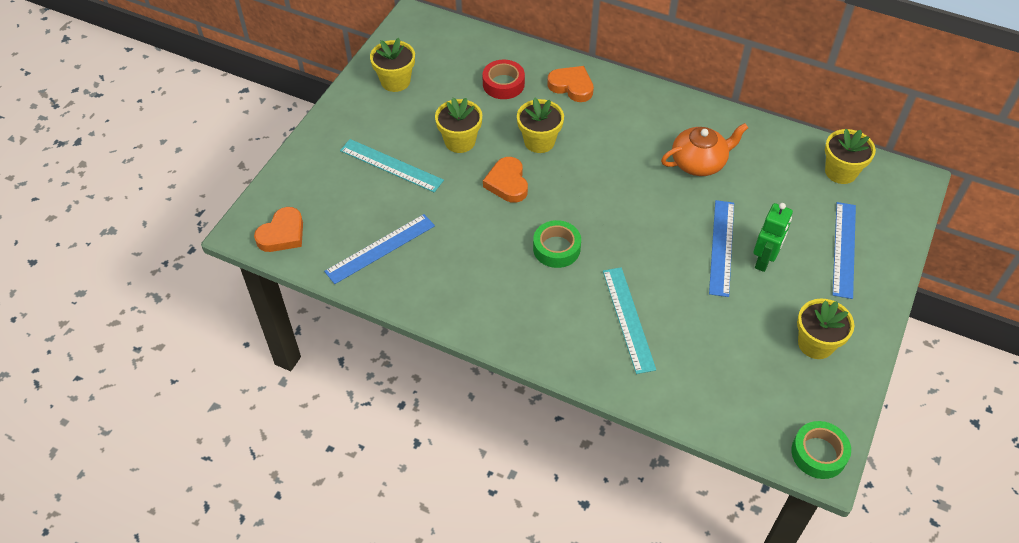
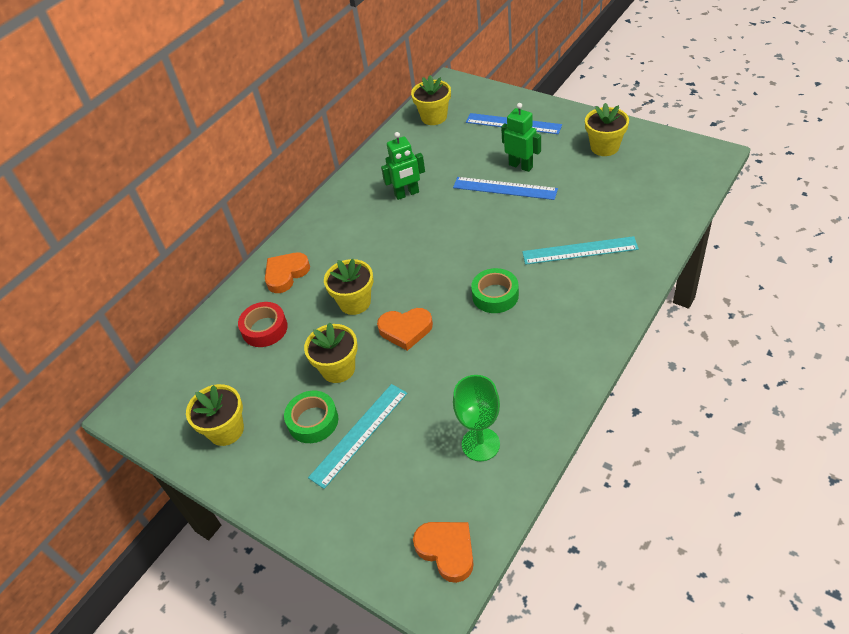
camera: 75 degrees left, 5 degrees down
blue ruler [324,214,435,284] -> green goblet [453,375,500,461]
orange teapot [661,123,748,176] -> green robot [381,132,425,200]
green tape [791,421,851,479] -> green tape moved to [284,391,338,443]

